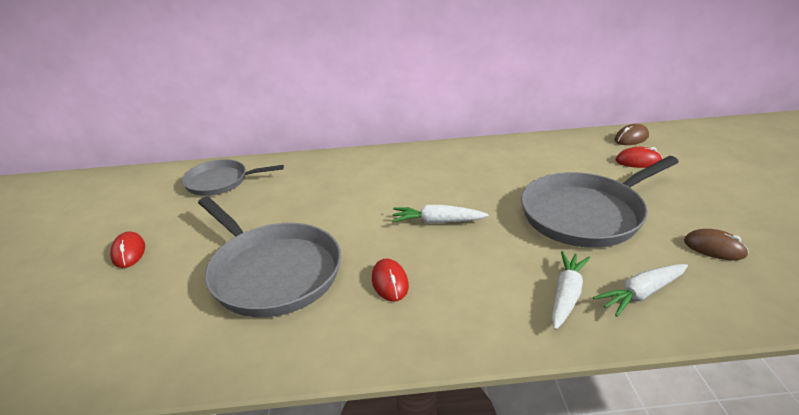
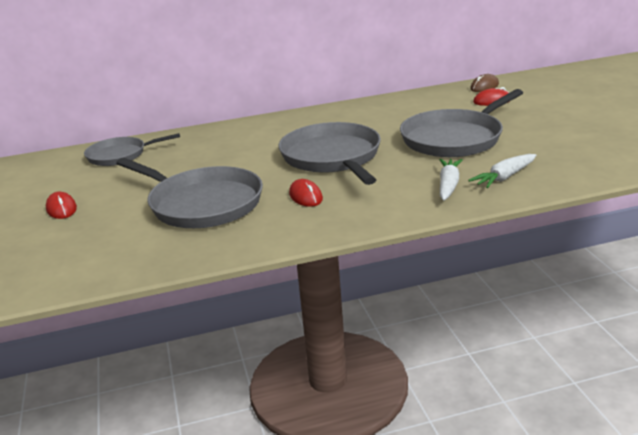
camera: 10 degrees left, 5 degrees down
white carrot [392,205,489,224] -> grey pan [279,122,381,185]
brown mouse [684,229,749,260] -> none

